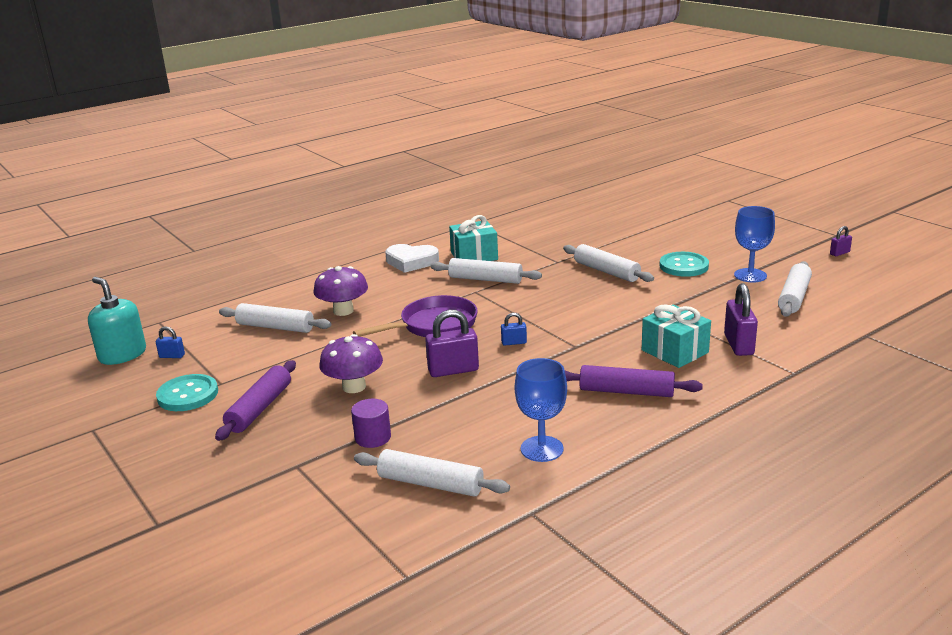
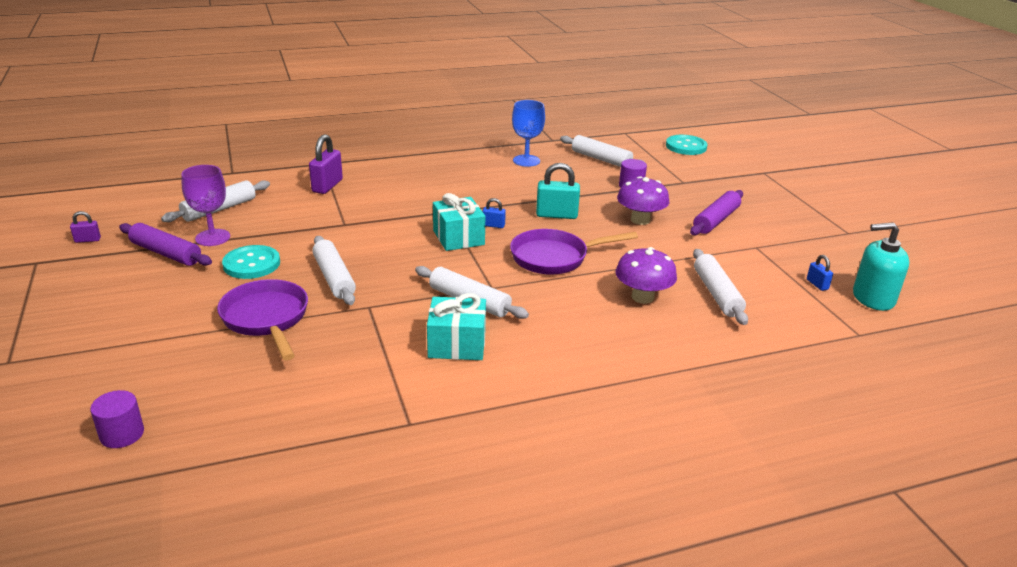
camera: 165 degrees left, 5 degrees up
turquoise soap dispenser [88,277,146,365] -> turquoise soap dispenser turned 120 degrees clockwise [853,222,909,311]
blue padlock [156,327,185,358] -> blue padlock turned 45 degrees clockwise [807,255,833,291]
turquoise button [156,374,218,411] -> turquoise button moved to [666,135,708,155]
white rolling pin [219,303,331,333] -> white rolling pin turned 45 degrees clockwise [693,249,748,325]
white heart [385,244,439,273] -> none
purple padlock [425,310,479,377] -> turquoise padlock [536,163,580,219]
purple rolling pin [565,365,703,397] -> purple rolling pin moved to [119,223,212,266]
turquoise gift [642,304,711,368] -> turquoise gift moved to [433,193,485,251]
blue goblet [734,206,775,282] -> purple goblet [181,165,230,246]
none -> purple cylinder [90,390,144,448]
none -> purple pan [217,279,308,360]

